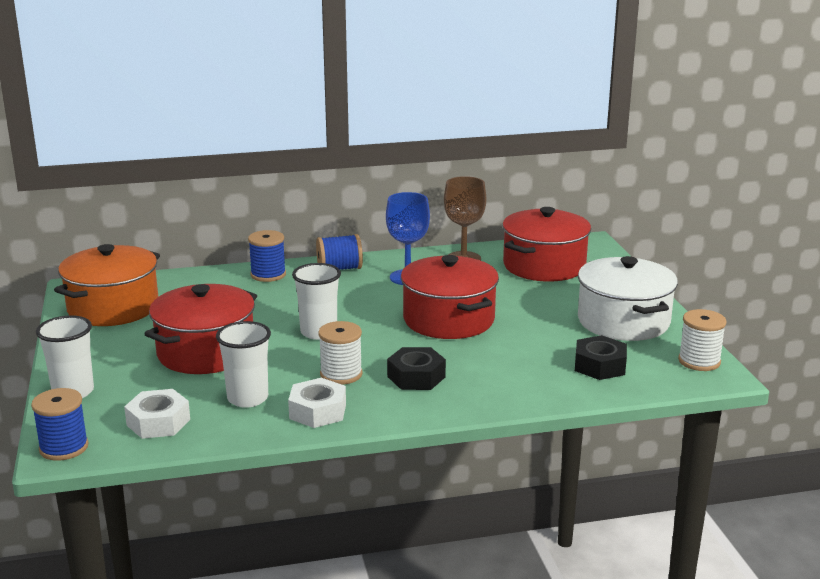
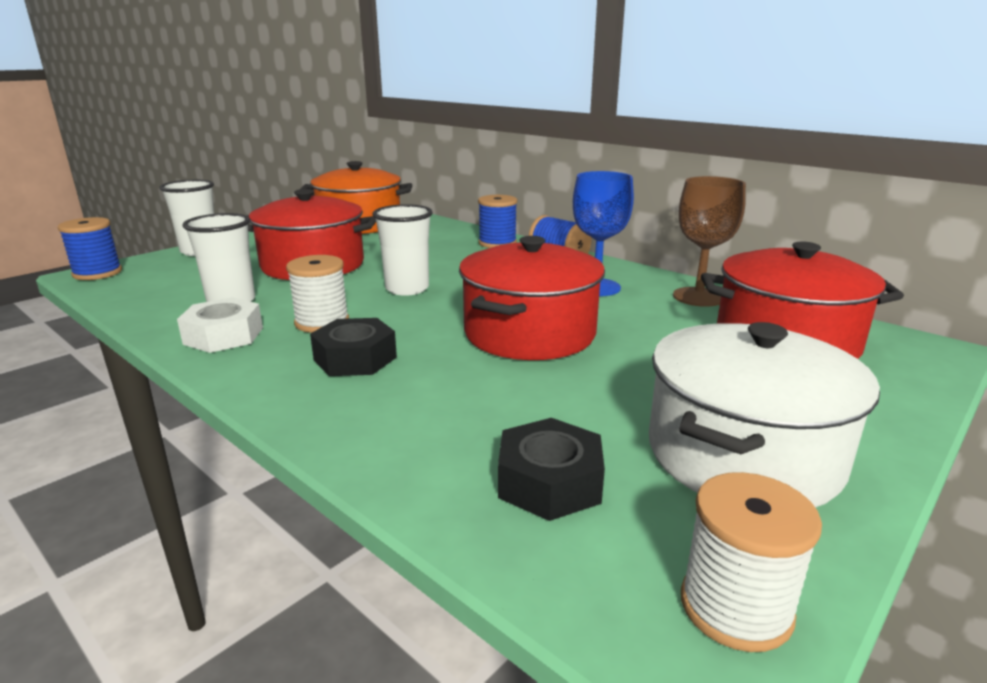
camera: 55 degrees right, 0 degrees up
white nut [124,389,190,439] -> none

